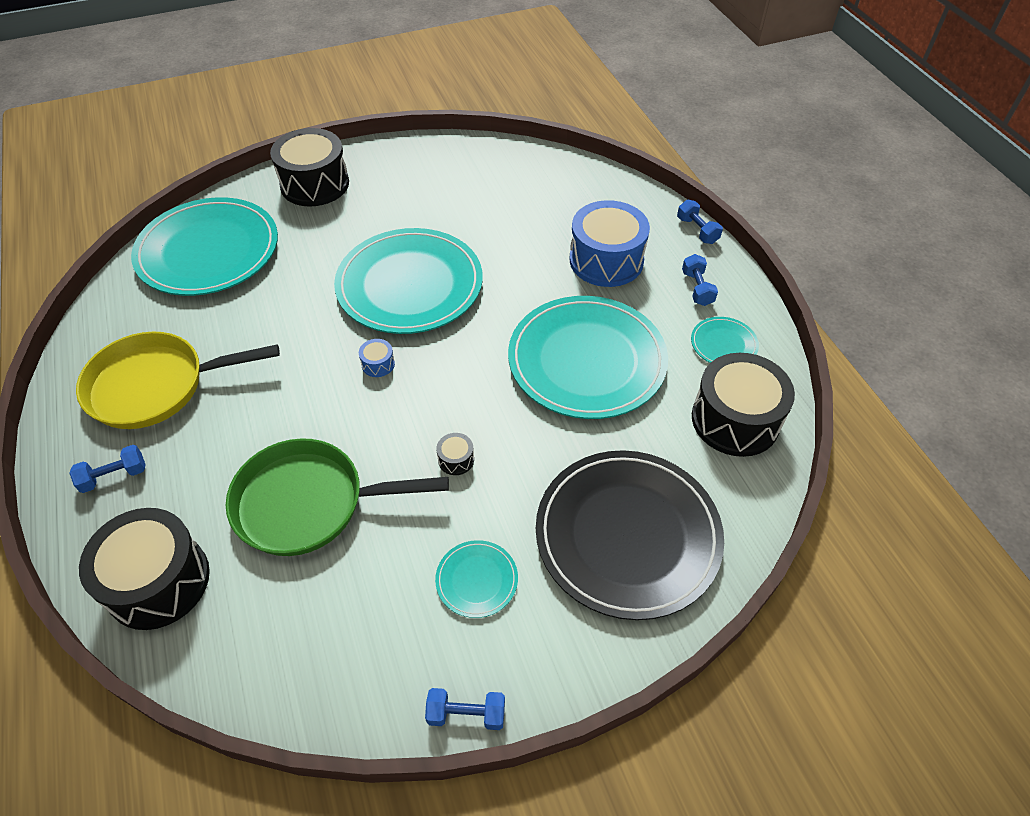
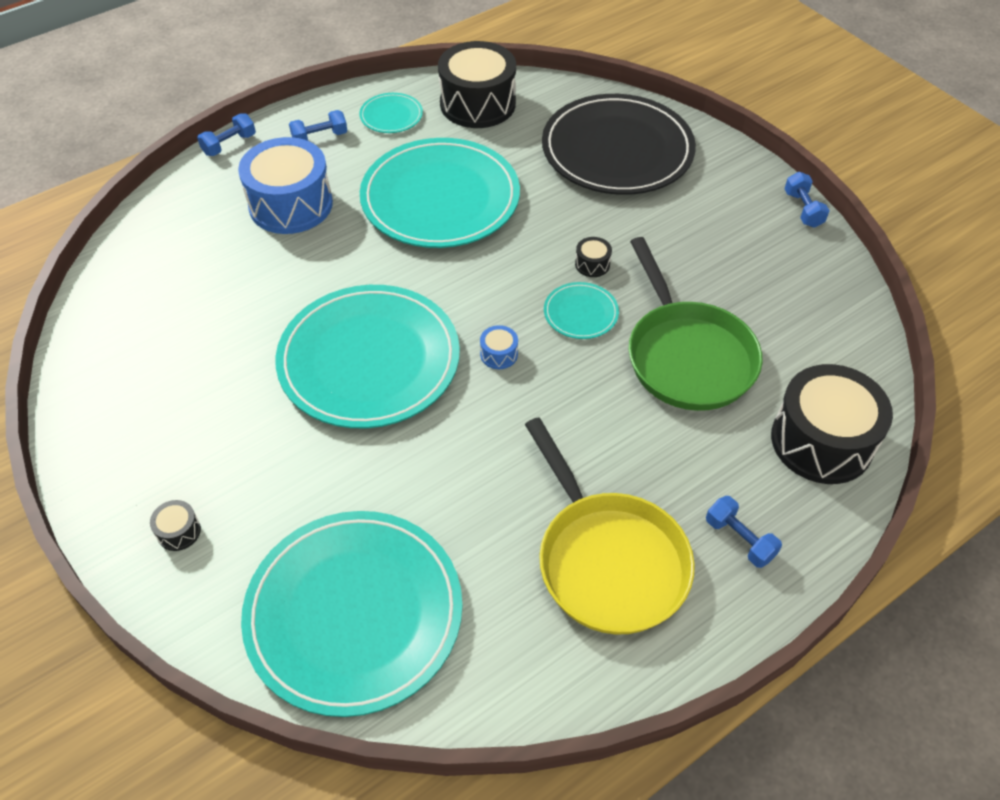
camera: 105 degrees left, 0 degrees up
black drum [270,128,349,207] -> black drum [150,500,201,551], size x0.40
turquoise plate [435,540,518,618] -> turquoise plate moved to [544,282,619,339]

